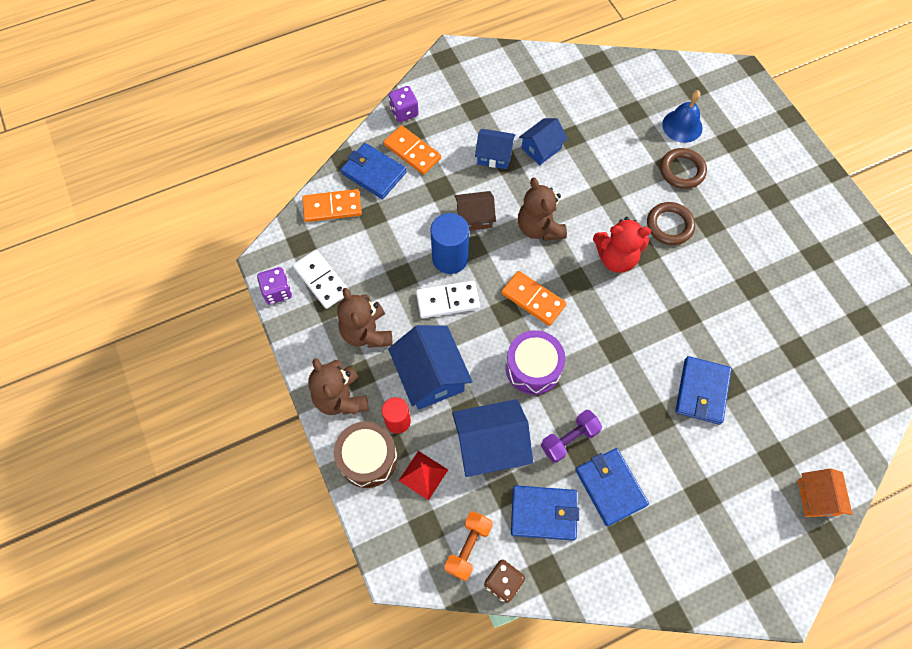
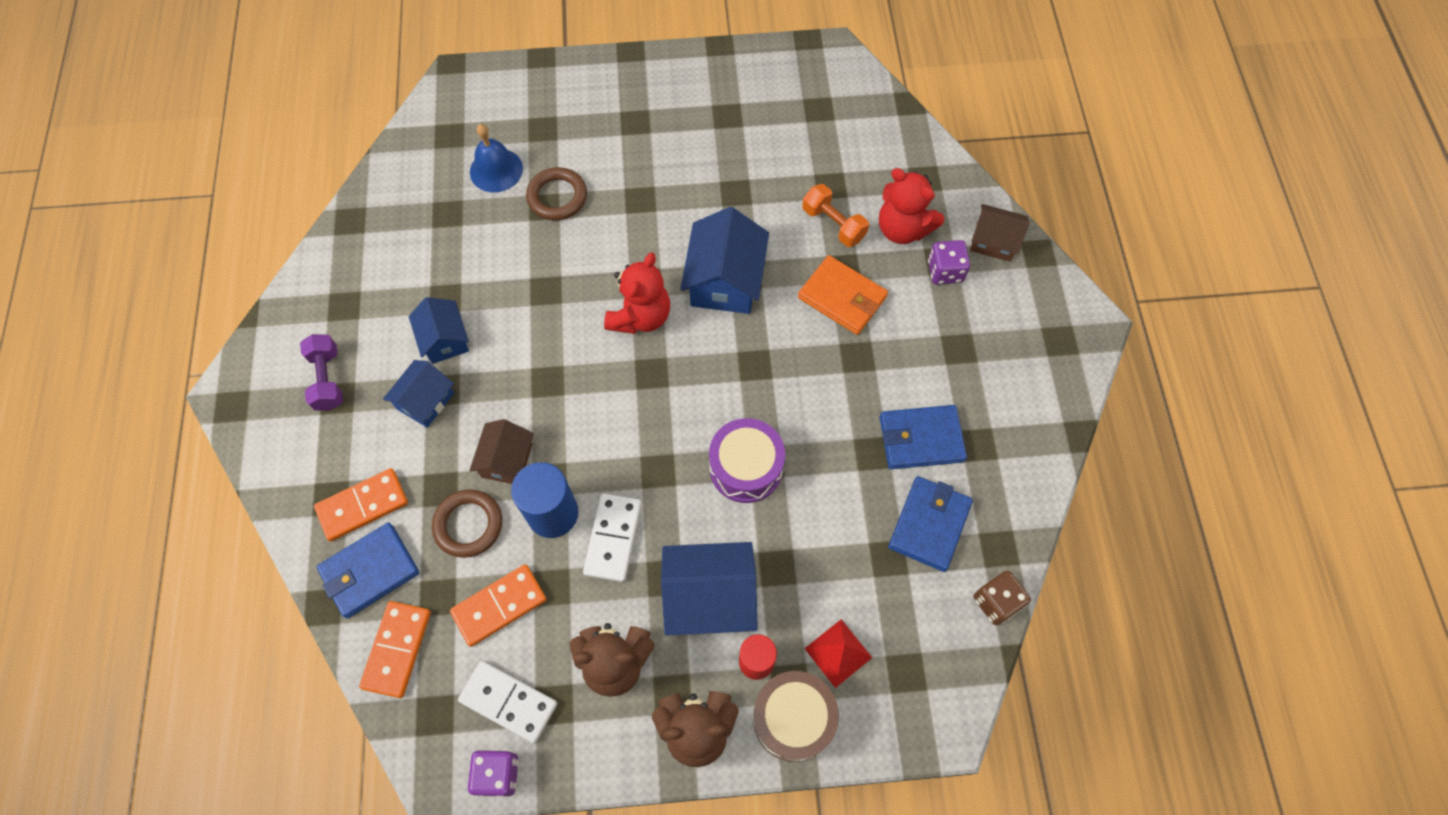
camera: 70 degrees left, 0 degrees up
white domino [293,250,347,309] -> white domino turned 45 degrees clockwise [458,661,558,743]
purple dice [388,86,419,122] -> purple dice moved to [928,240,970,285]
orange dumbbell [444,511,493,581] -> orange dumbbell moved to [802,184,869,247]
blue house [452,399,533,477] -> blue house moved to [680,207,769,314]
orange domino [501,271,567,326] -> orange domino moved to [450,564,546,647]
brown teddy bear [518,178,567,241] -> none
purple dumbbell [541,410,602,463] -> purple dumbbell moved to [300,334,343,410]
brown ring [647,202,695,245] -> brown ring moved to [432,490,502,558]
blue wallet [675,356,732,425] -> orange wallet [798,255,888,335]
orange house [798,469,853,517] -> brown house [970,204,1030,262]
none -> red teddy bear [879,168,944,244]

